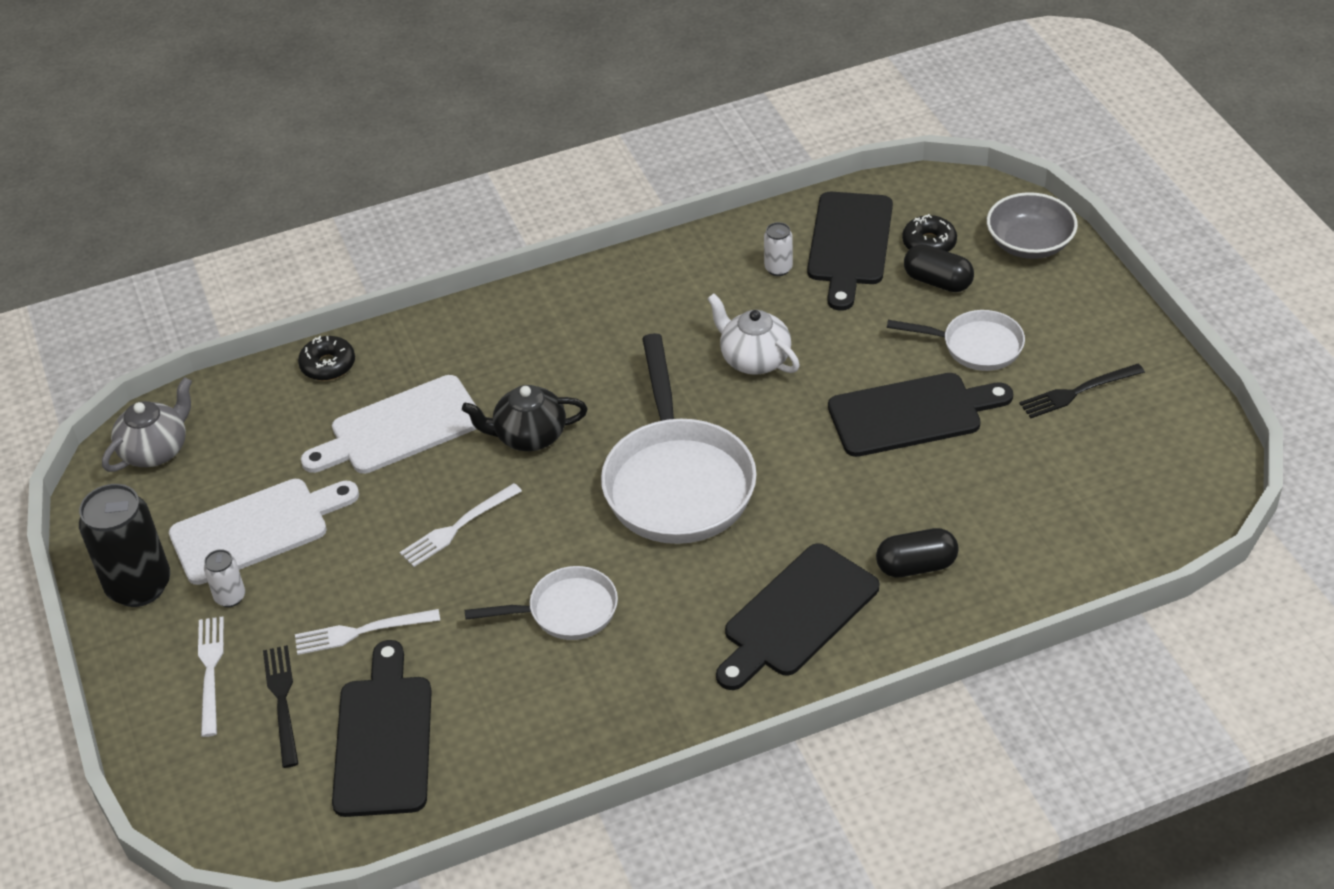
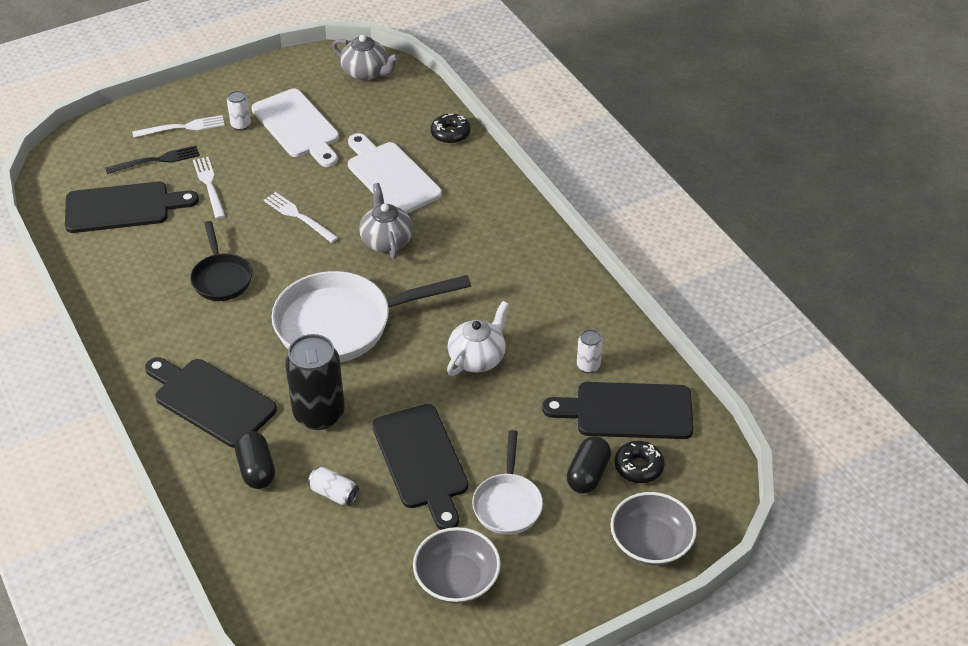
camera: 80 degrees right, 0 degrees up
black can [79,484,170,607] -> black can moved to [285,334,345,430]
black teapot [462,385,587,451] -> grey teapot [359,183,413,259]
white pan [464,566,618,640] -> black pan [190,221,252,301]
black fork [1019,363,1145,418] -> grey bowl [413,527,501,603]
none -> white can [308,467,359,506]

